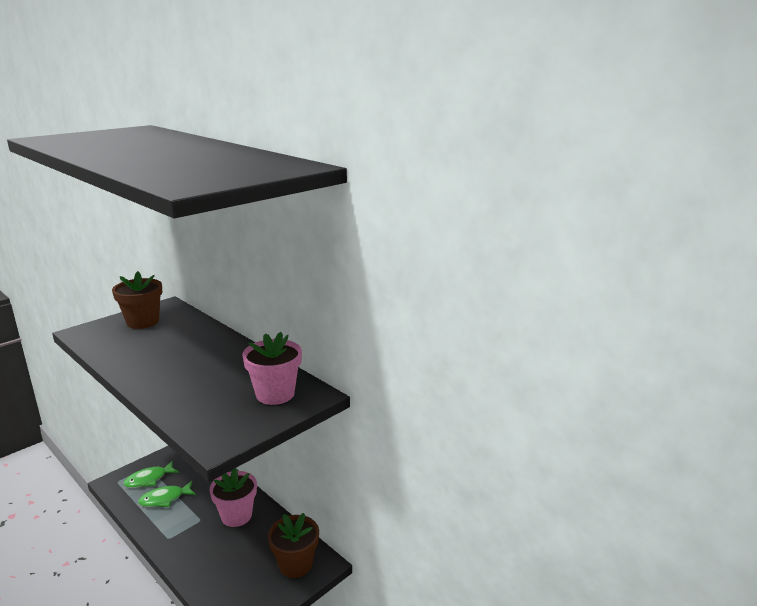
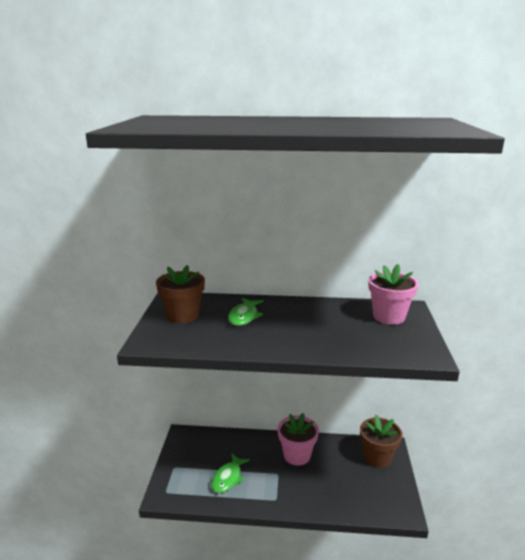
camera: 40 degrees left, 0 degrees up
green fish [124,461,179,488] -> green fish moved to [228,298,263,326]

